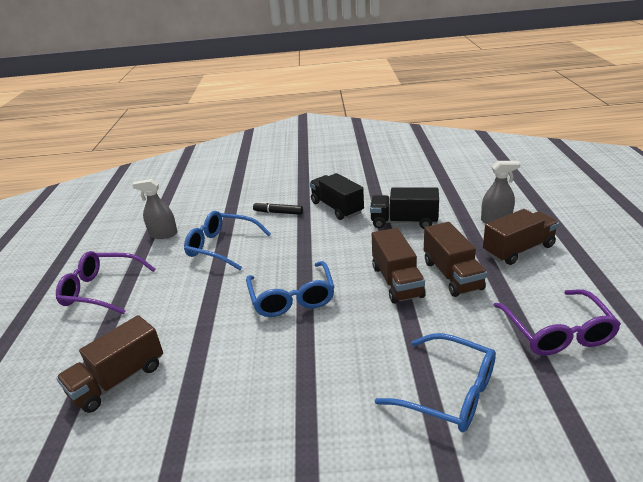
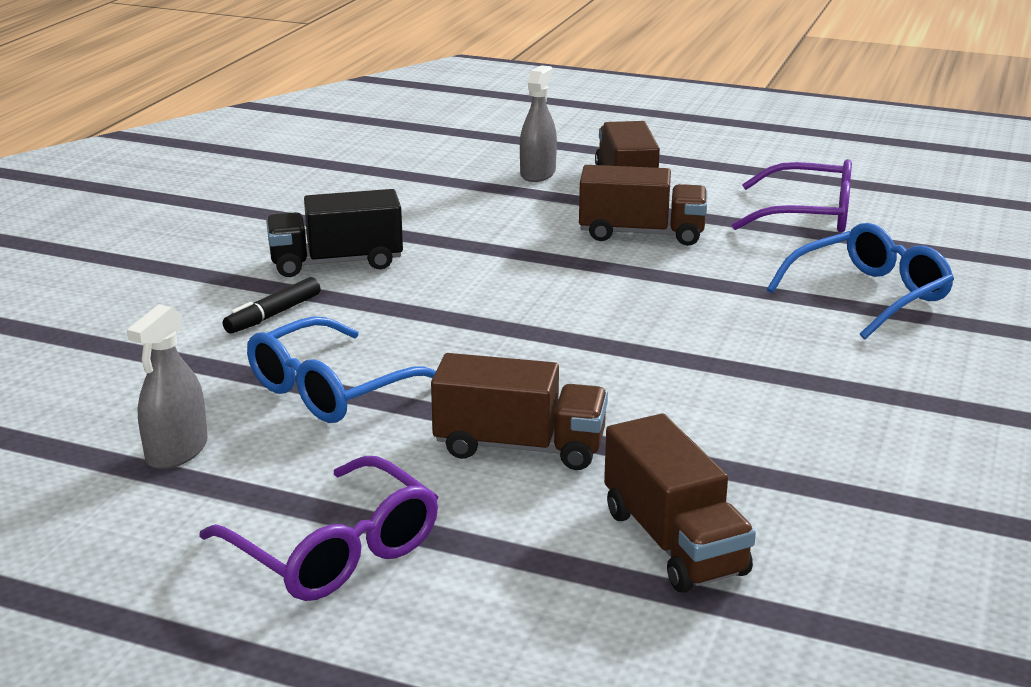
camera: 70 degrees left, 5 degrees down
purple glasses [56,251,156,314] -> purple glasses turned 75 degrees counterclockwise [199,456,438,601]
blue glasses [246,261,335,317] -> none
black truck [370,187,439,229] -> none
brown truck [372,228,426,304] -> brown truck moved to [431,353,608,470]

